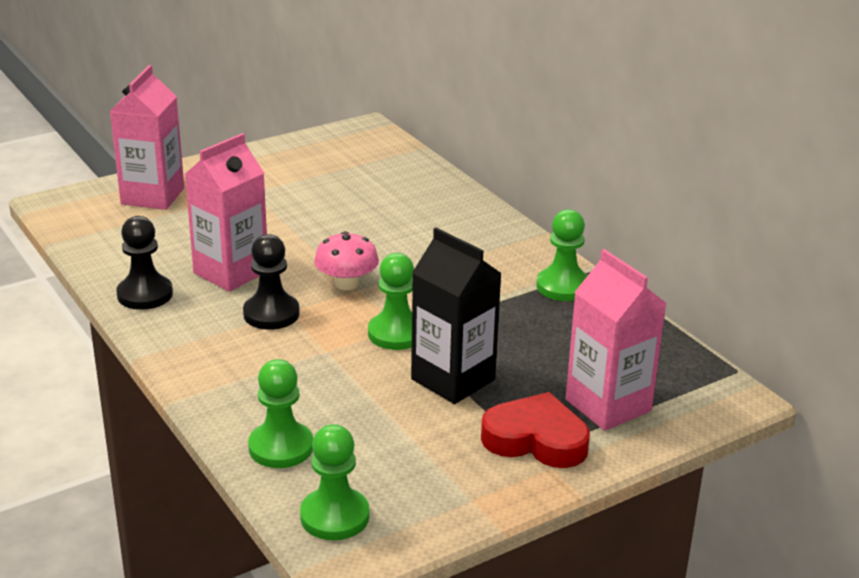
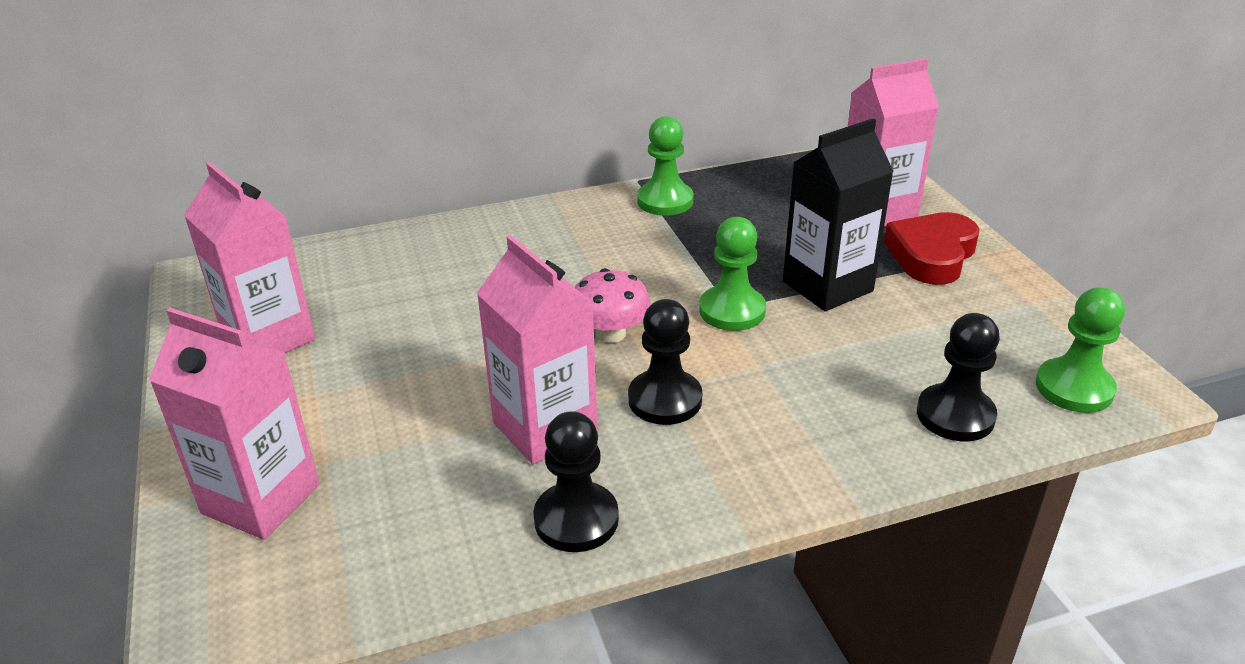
camera: 75 degrees left, 5 degrees up
green pawn [248,359,313,468] -> black pawn [917,313,1000,441]
none -> pink carton [184,162,315,353]

